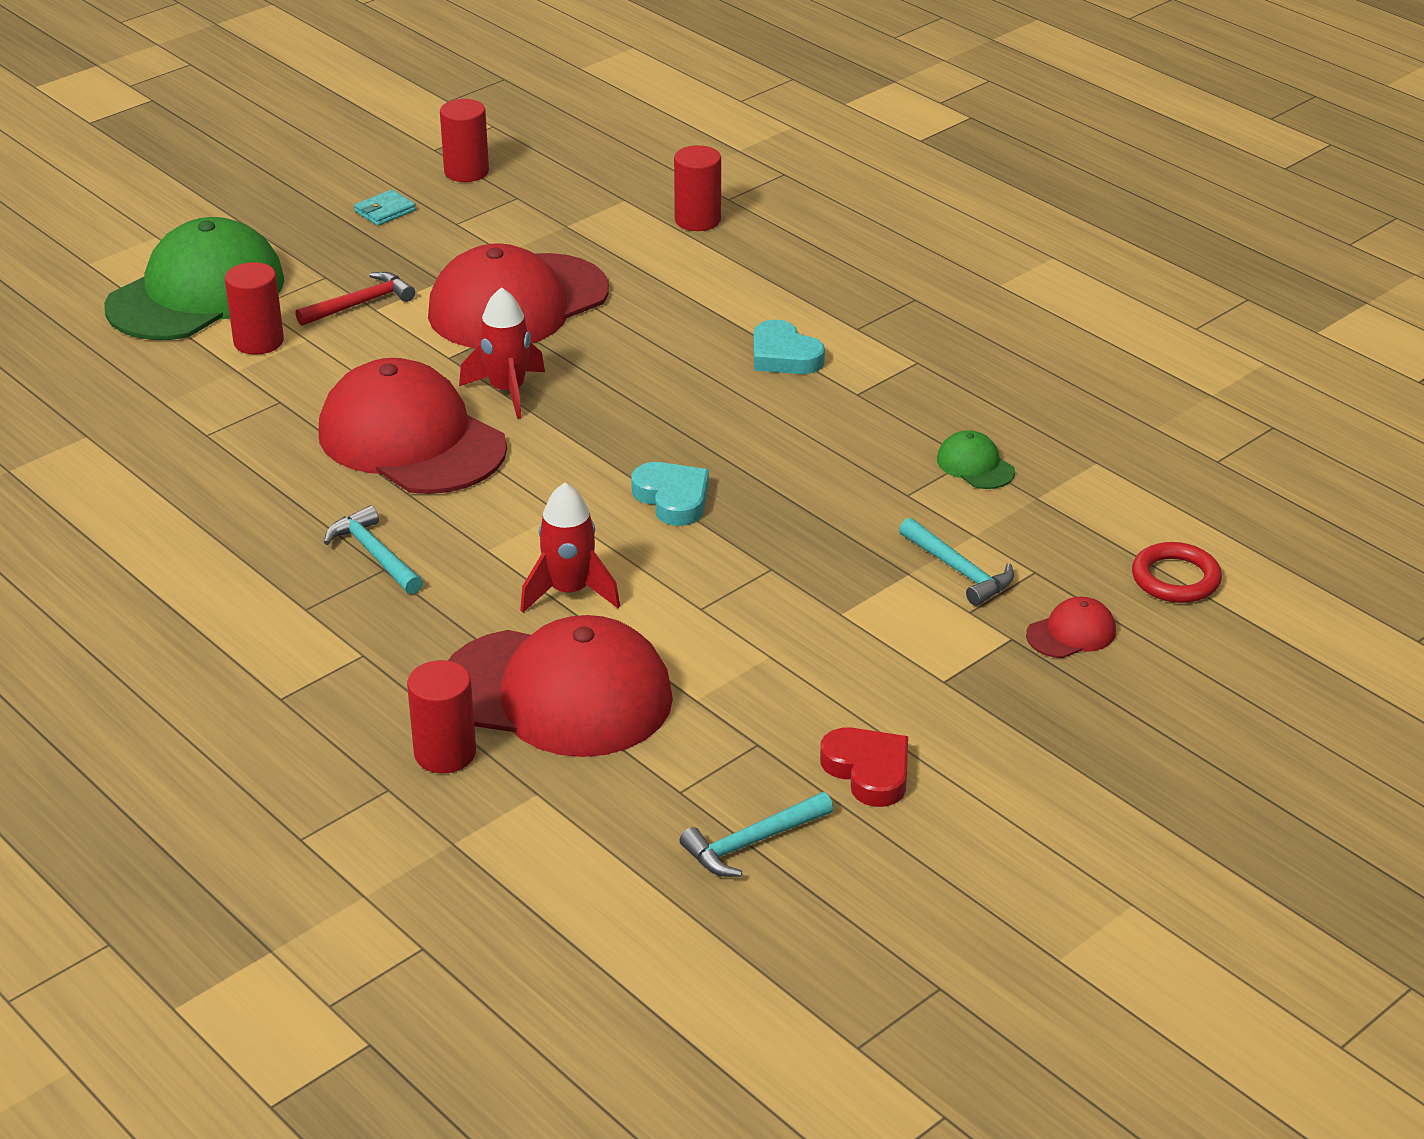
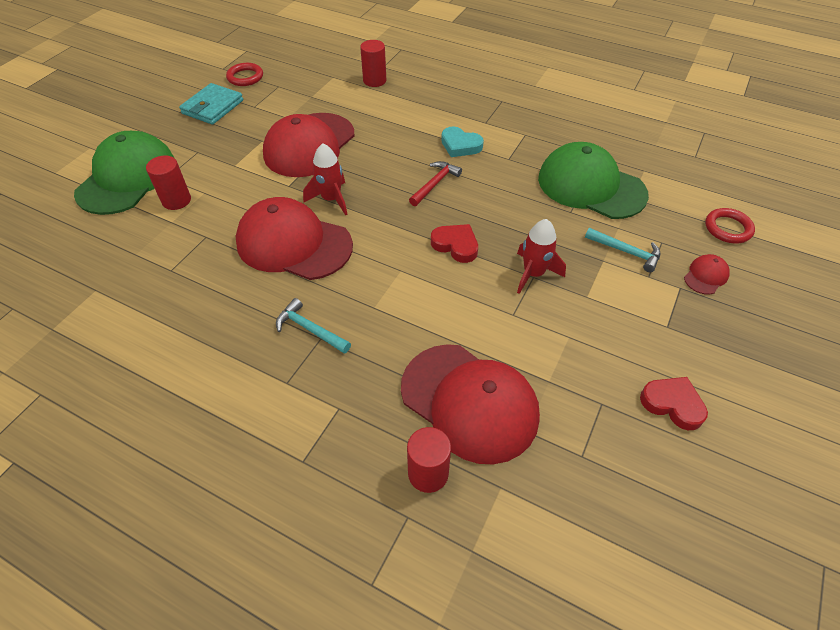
camera: 20 degrees left, 15 degrees up
red hammer [295,272,415,326] -> red hammer moved to [409,161,462,206]
turquoise wallet [354,189,416,226] -> turquoise wallet [179,83,243,125], size x1.90
red cylinder [440,99,489,182] -> red ring [226,63,263,86]
red cap [448,615,673,757] -> red cap turned 45 degrees clockwise [401,344,540,464]
red rocket [520,483,620,613] -> red rocket moved to [517,219,566,294]
turquoise heart [631,462,709,526] -> red heart [431,224,478,263]
turquoise hammer [680,792,833,877] -> none
green cap [937,430,1015,489] -> green cap [538,142,649,219], size x2.43

